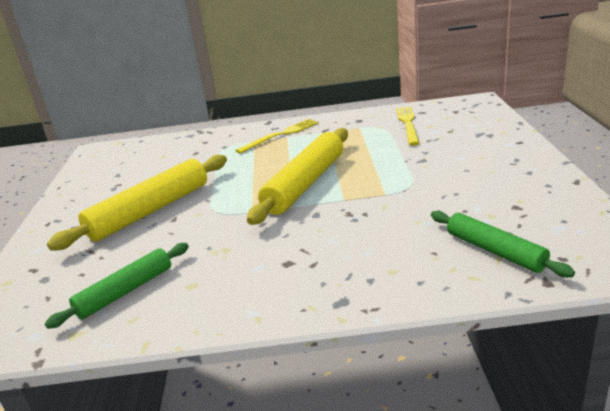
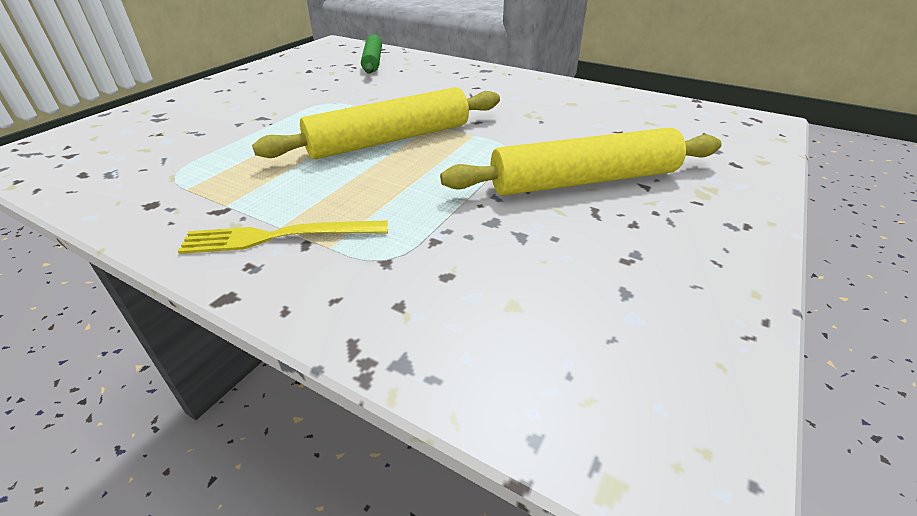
camera: 150 degrees left, 10 degrees up
green rolling pin [45,243,189,329] -> none
yellow fork [396,107,420,145] -> none

